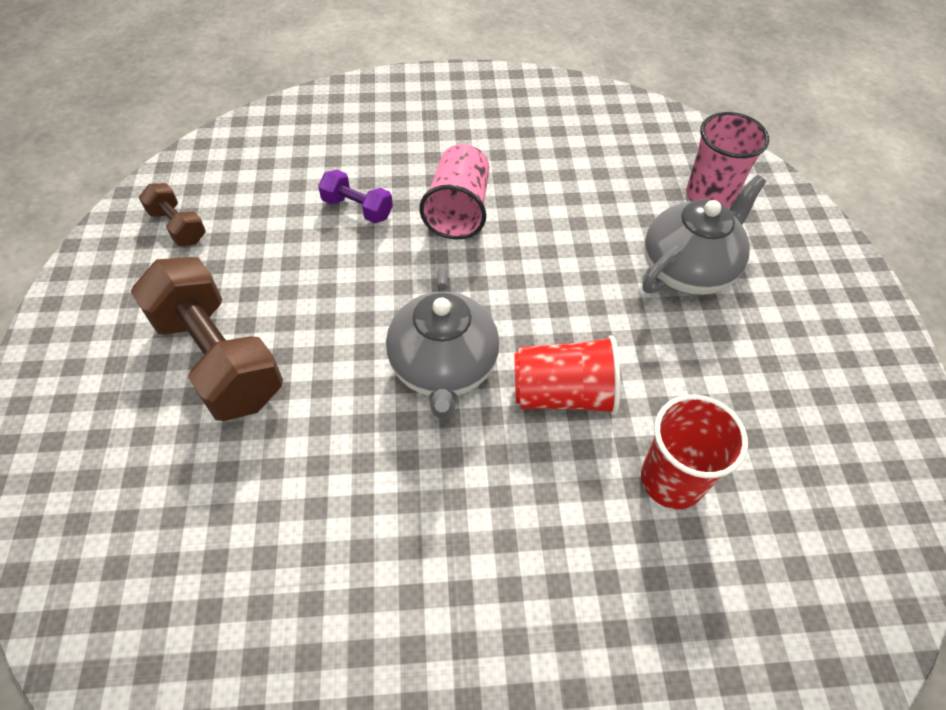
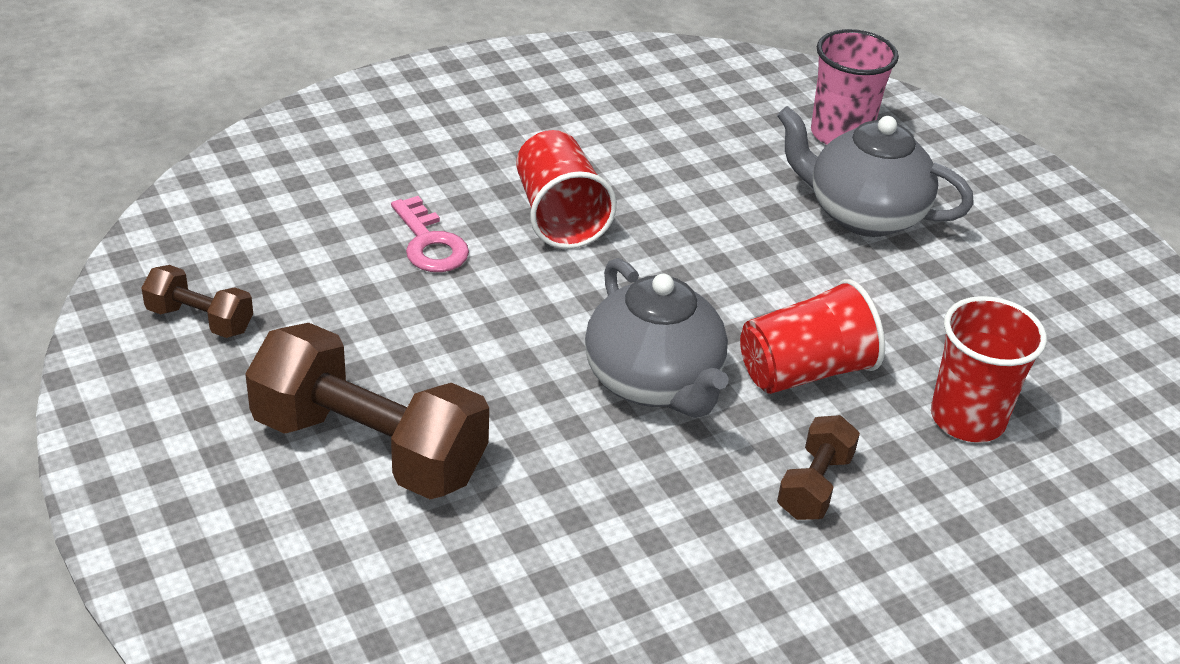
camera: 25 degrees left, 15 degrees down
purple dumbbell [318,170,393,223] -> pink key [391,196,469,272]
pink cup [419,144,489,239] -> red cup [516,130,617,249]
grey teapot [642,175,766,295] -> grey teapot turned 90 degrees counterclockwise [777,106,974,237]
none -> brown dumbbell [777,415,860,520]

